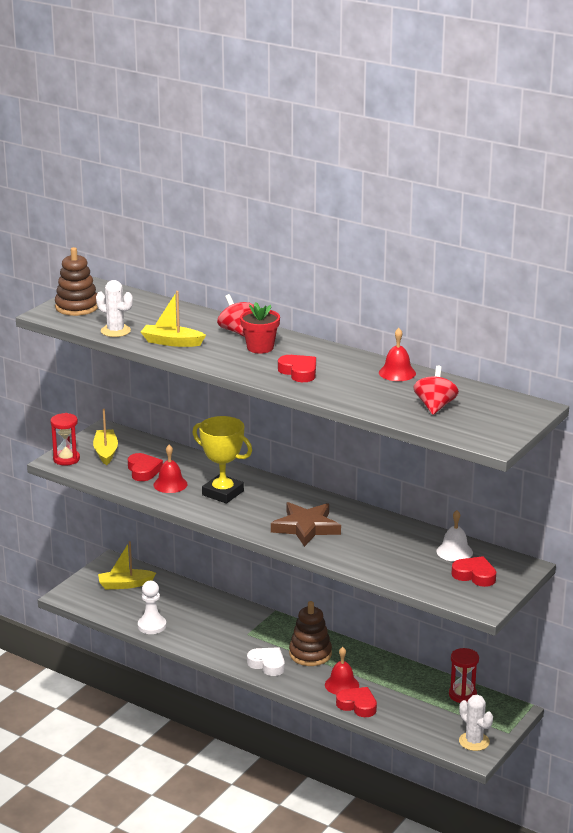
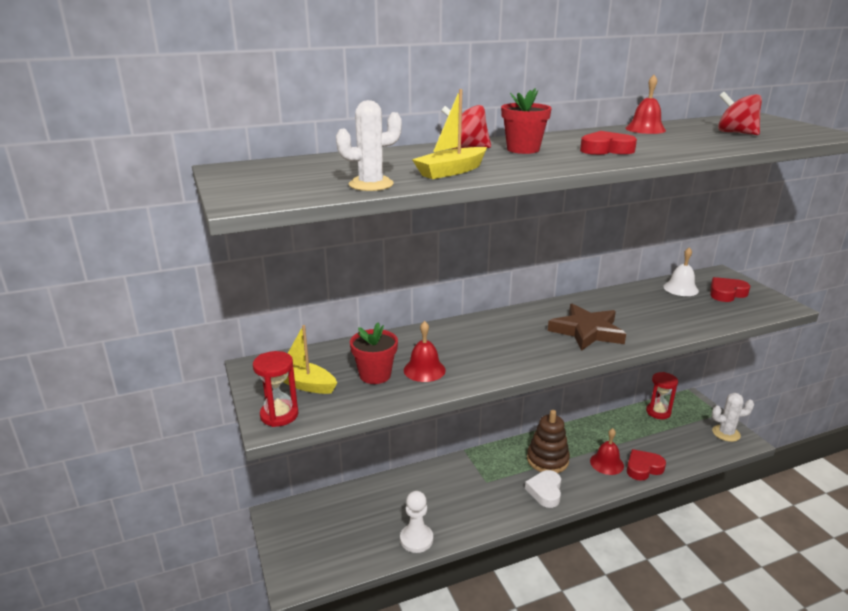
camera: 55 degrees left, 0 degrees up
brown stacking toy [55,247,98,316] -> none
yellow boat [98,541,156,589] -> none
red heart [128,453,163,481] -> red flower pot [350,322,398,384]
yellow trophy [192,416,252,503] -> none
white heart [247,647,285,676] -> white heart turned 60 degrees counterclockwise [525,470,561,508]

